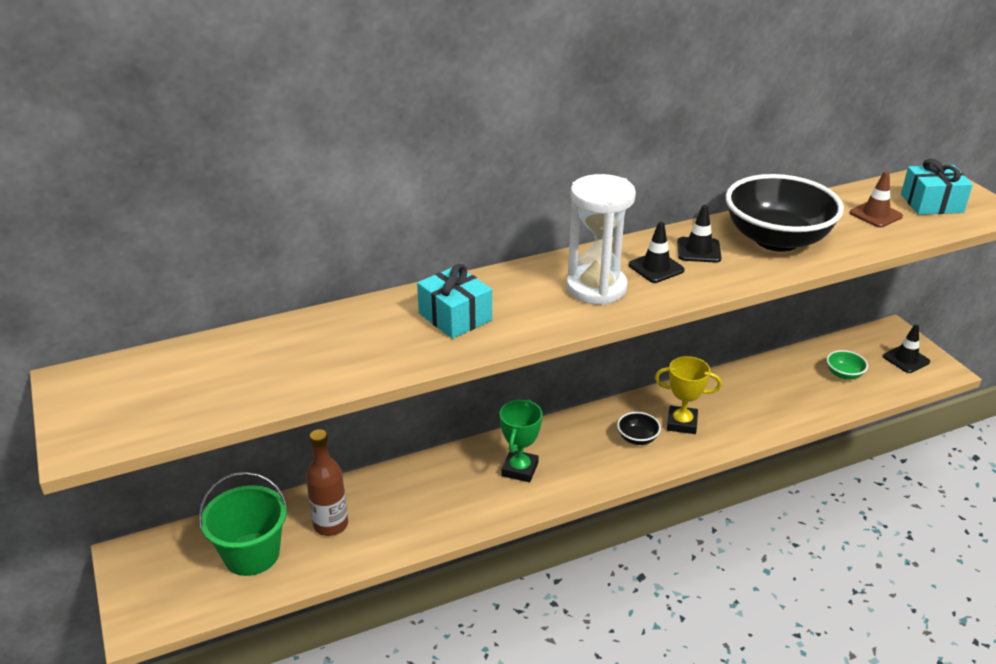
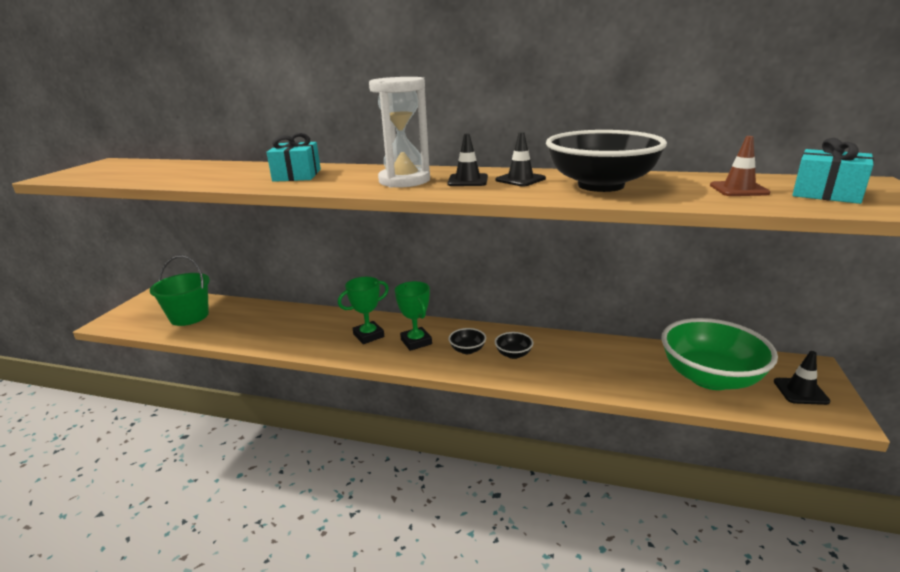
camera: 40 degrees right, 10 degrees down
brown bottle [306,429,348,536] -> none
yellow trophy [655,356,722,434] -> black bowl [495,332,533,359]
green bowl [826,350,868,380] -> green bowl [661,318,778,390], size x2.42
none -> green trophy [395,281,432,351]

